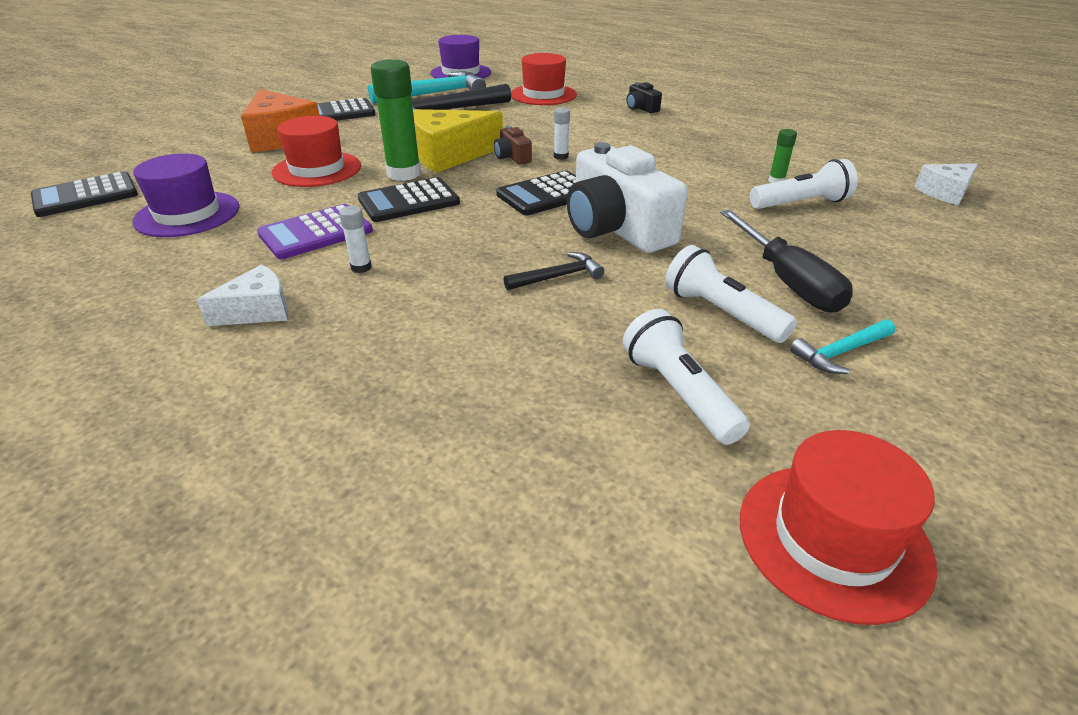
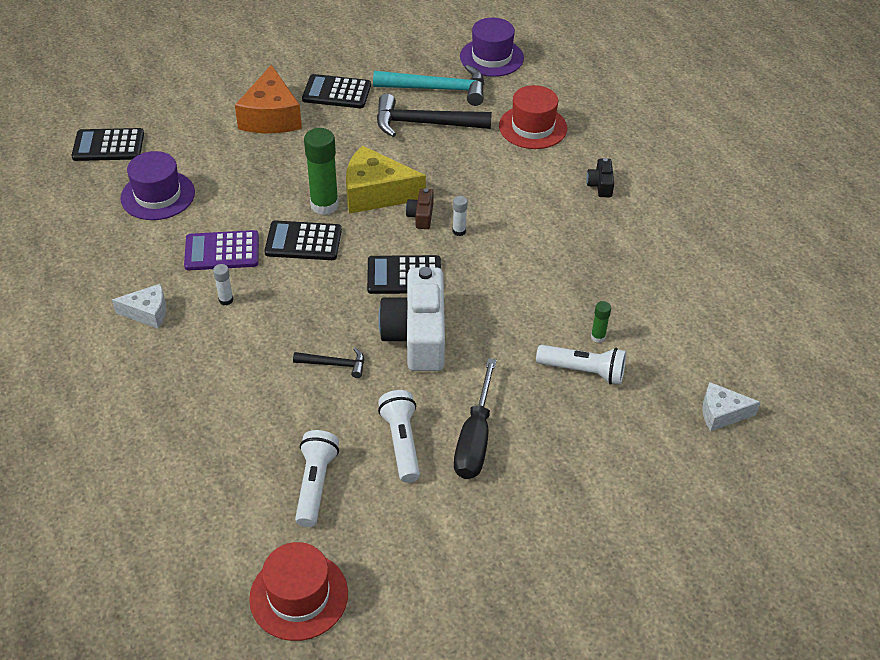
camera: 30 degrees right, 10 degrees up
red hat [272,116,361,187] -> none
turquoise hammer [790,319,895,374] -> none

